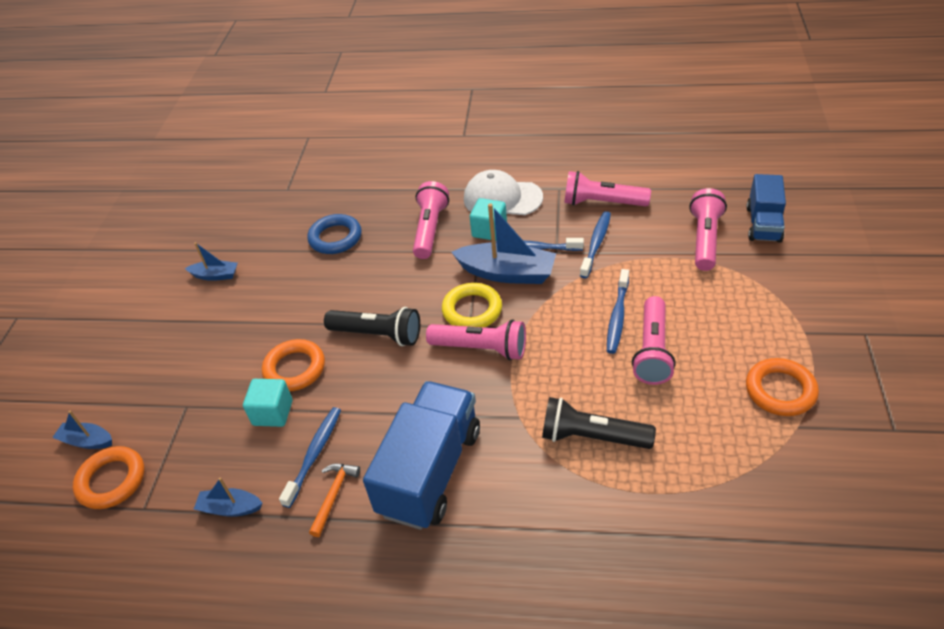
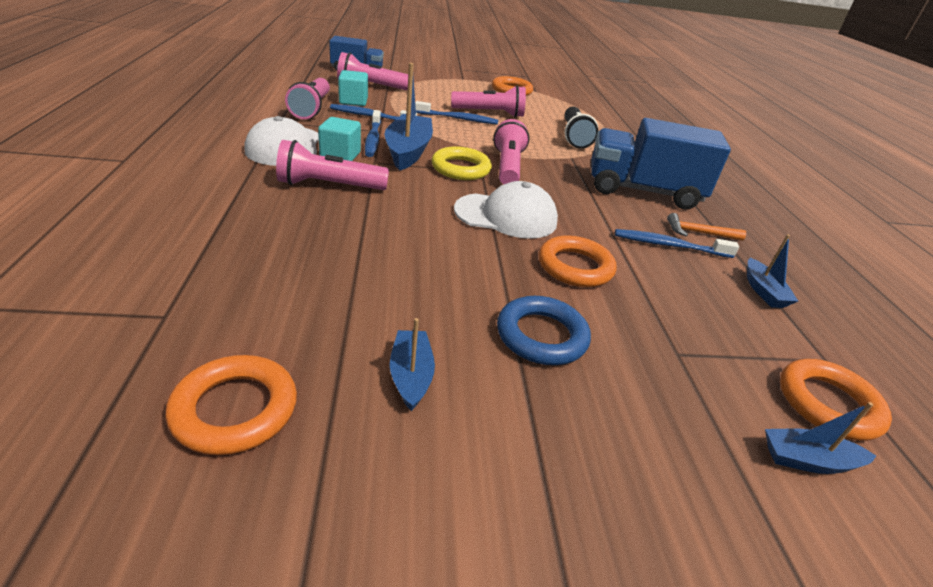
camera: 110 degrees left, 10 degrees down
blue boat [52,411,112,449] -> blue boat turned 90 degrees clockwise [765,402,876,474]
turquoise cube [243,379,292,427] -> turquoise cube moved to [338,70,368,106]
blue ring [307,214,361,254] -> blue ring moved to [497,296,591,365]
black flashlight [324,307,420,346] -> white cap [454,181,558,239]
none -> orange ring [165,355,297,455]

